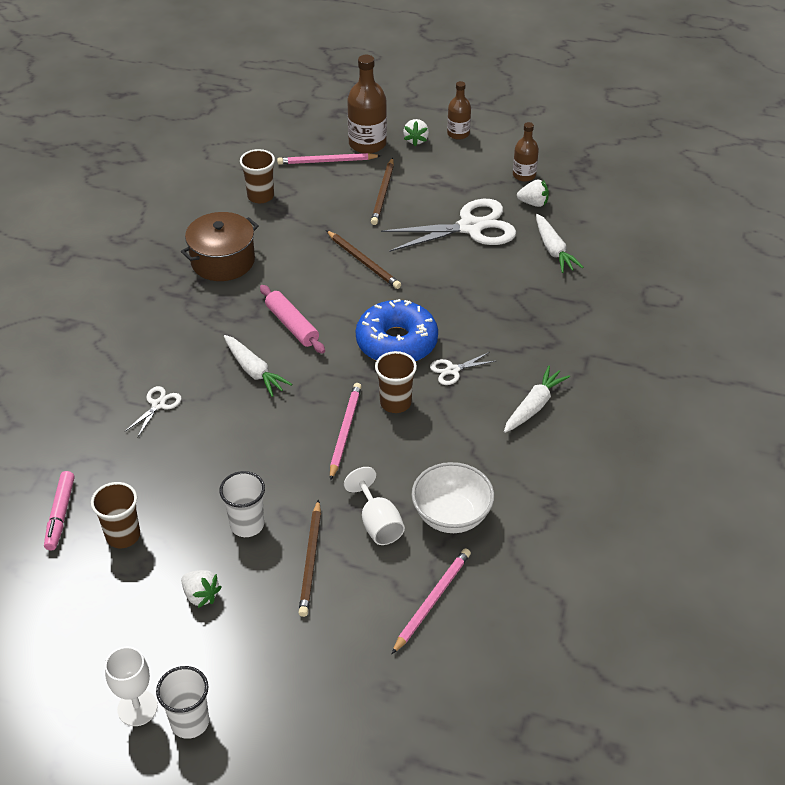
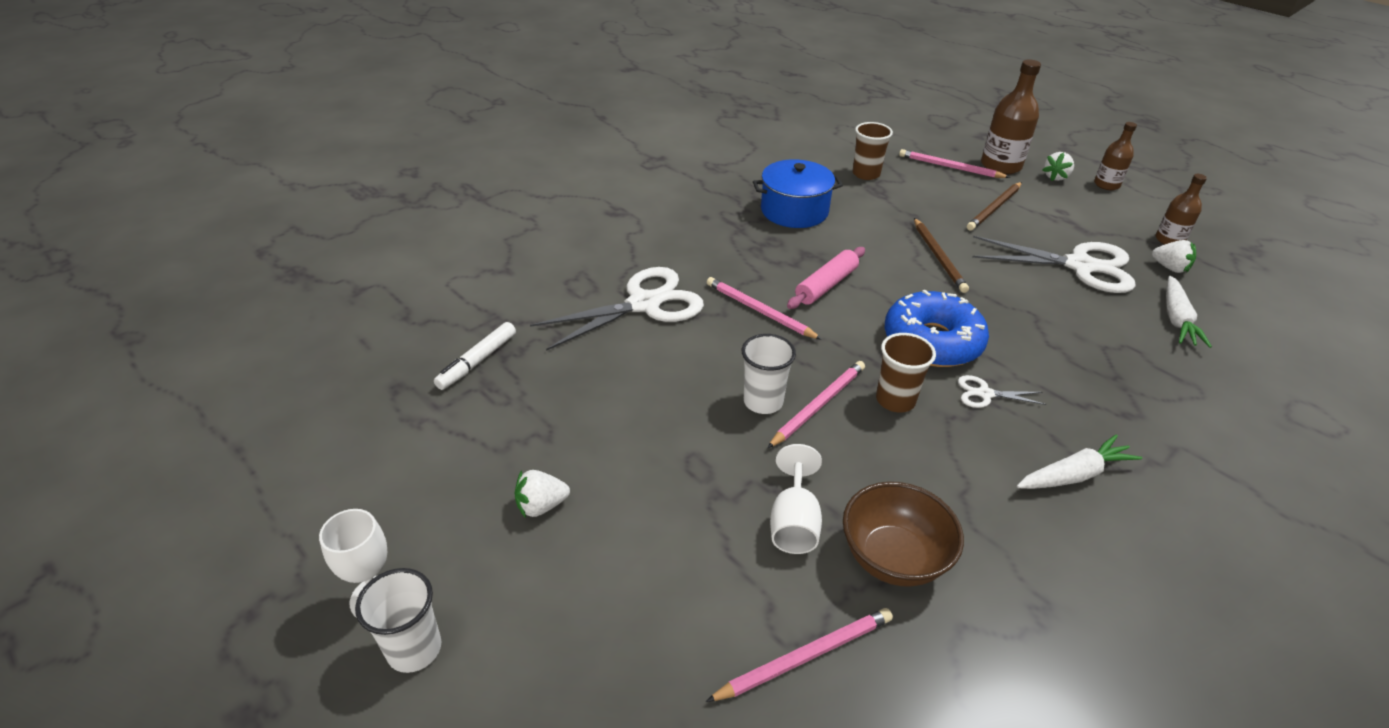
camera: 30 degrees right, 5 degrees down
pink marker [44,471,75,550] -> white marker [434,322,516,390]
brown cup [91,482,140,548] -> none
white scissors [125,386,182,437] -> white scissors [530,267,704,351], size x2.23
brown pot [181,212,259,281] -> blue pot [753,159,843,228]
white strawberry [181,570,222,608] -> white strawberry turned 90 degrees clockwise [515,470,570,518]
white cup [219,471,265,537] -> white cup moved to [742,334,796,414]
white carrot [224,335,292,397] -> pink pencil [707,277,822,340]
pink rolling pin [260,285,325,354] -> pink rolling pin turned 45 degrees clockwise [787,247,865,309]
brown pencil [298,499,321,617] -> none
white bowl [411,462,494,533] -> brown bowl [843,482,964,587]

